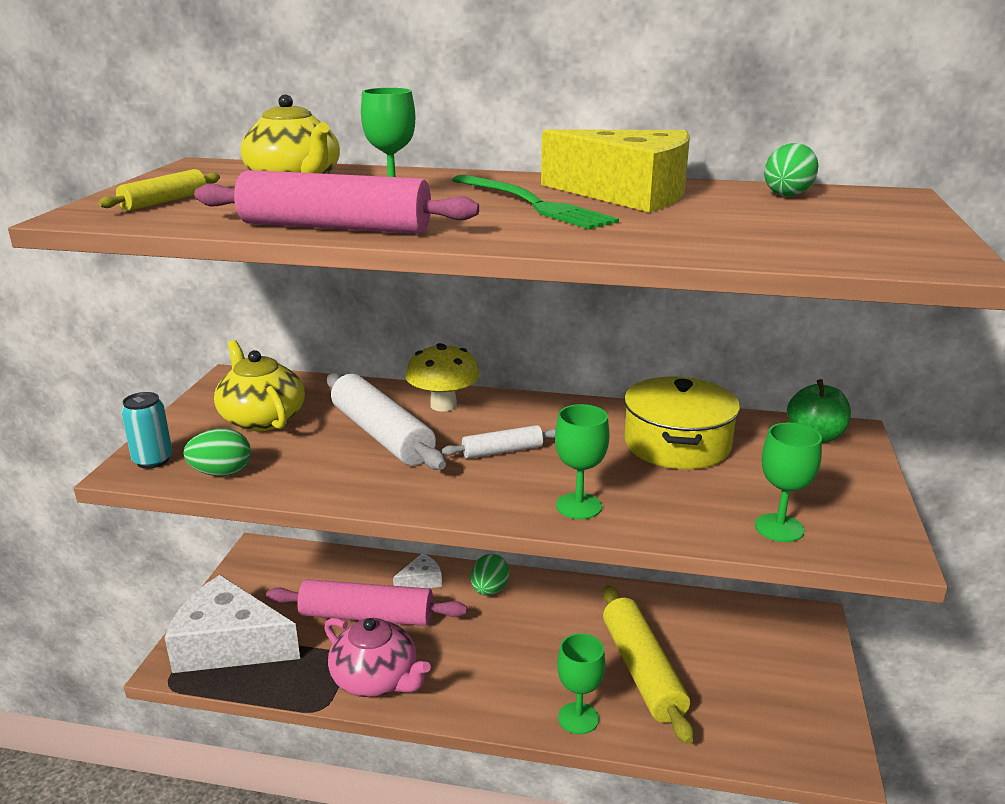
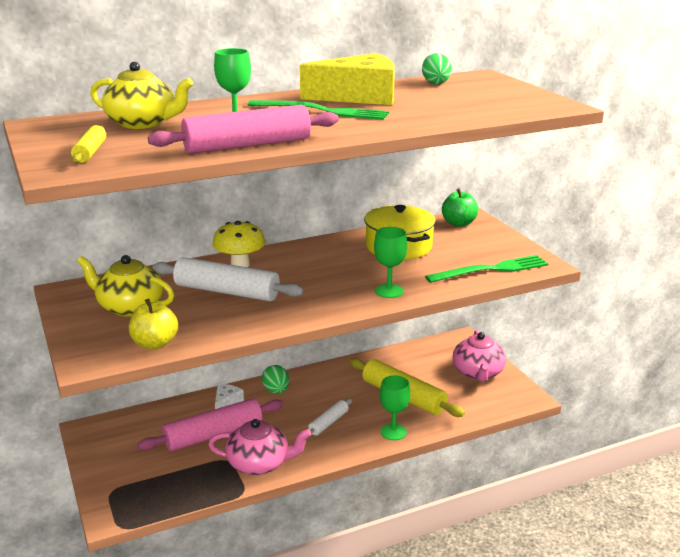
camera: 35 degrees left, 0 degrees up
turquoise can [121,392,172,469] -> none
white cheese [165,575,300,673] -> none
green egg [183,428,251,476] -> yellow apple [129,299,178,349]
white rolling pin [442,425,556,459] -> white rolling pin moved to [308,398,353,437]
green goblet [755,423,822,542] -> green fork [425,255,549,283]
none -> pink teapot [453,330,506,382]

